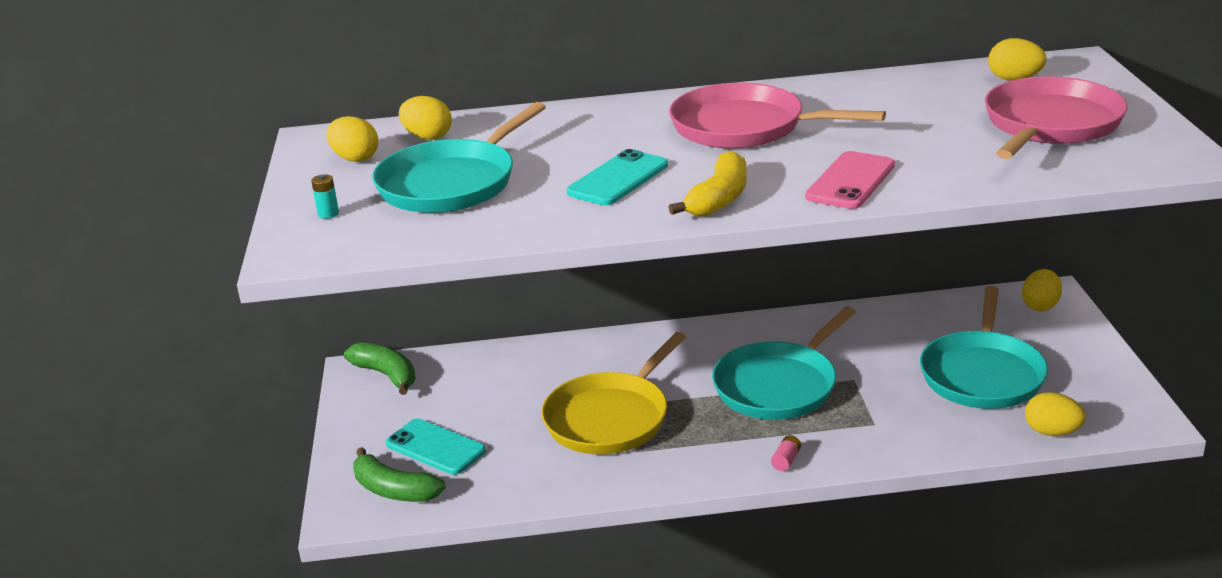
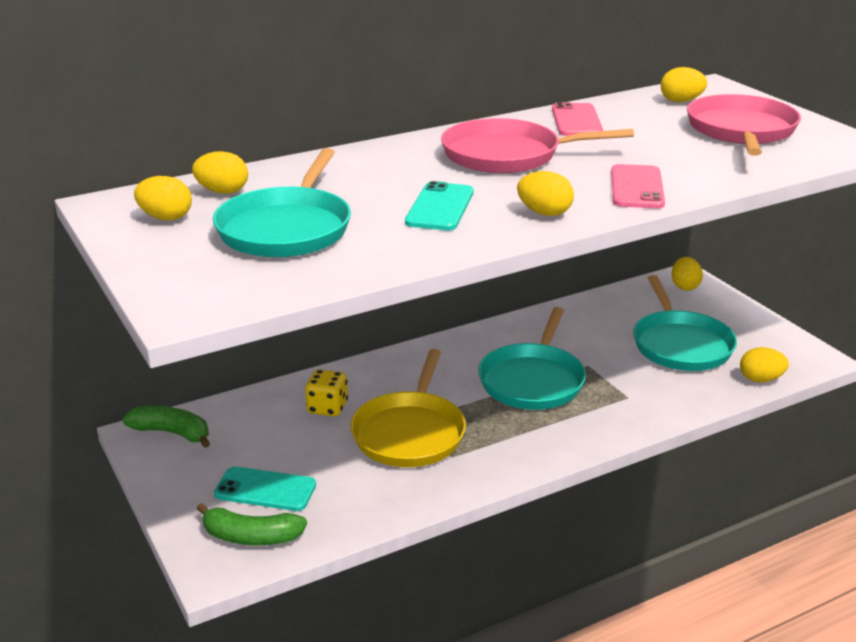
camera: 25 degrees left, 0 degrees up
turquoise battery [311,174,339,219] -> none
yellow banana [668,151,747,217] -> yellow egg [517,171,574,216]
pink battery [771,435,801,471] -> none
none -> yellow dice [305,369,348,416]
none -> pink phone [552,102,603,136]

